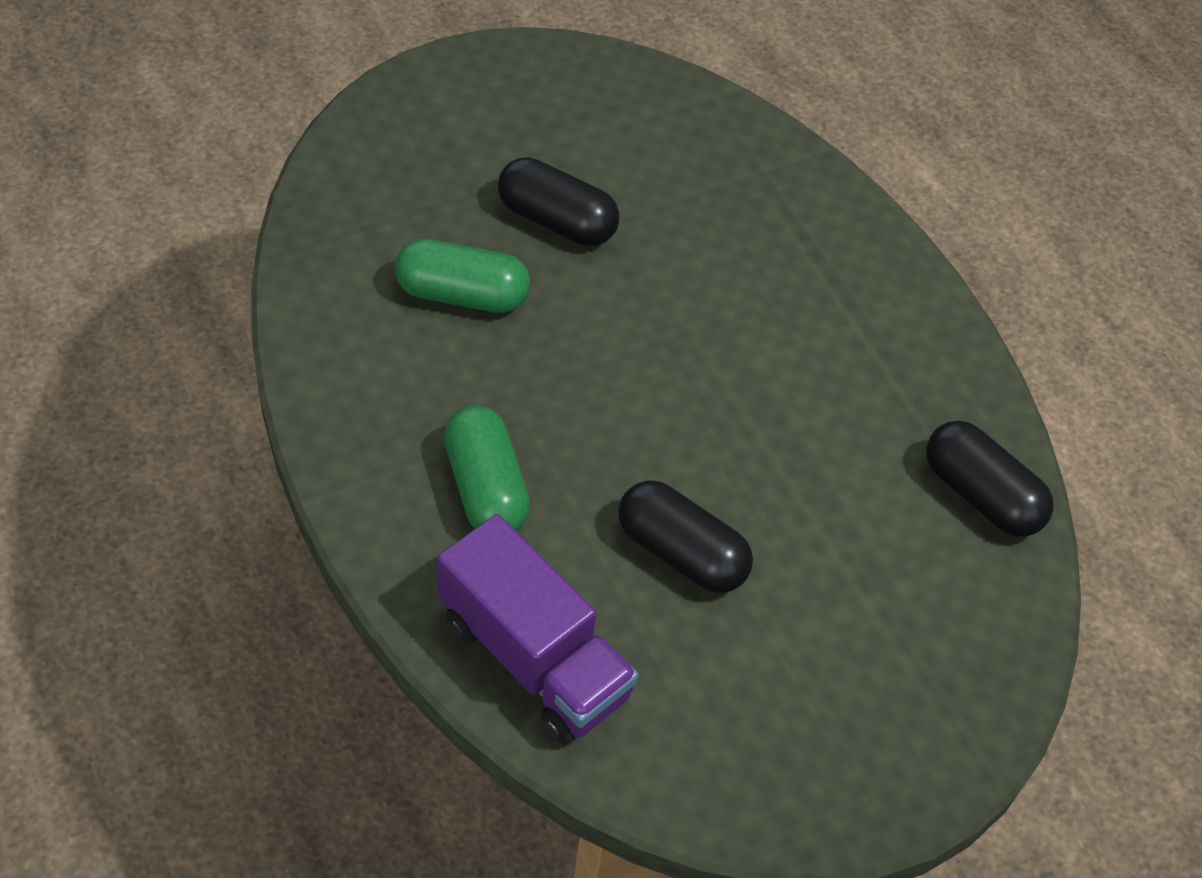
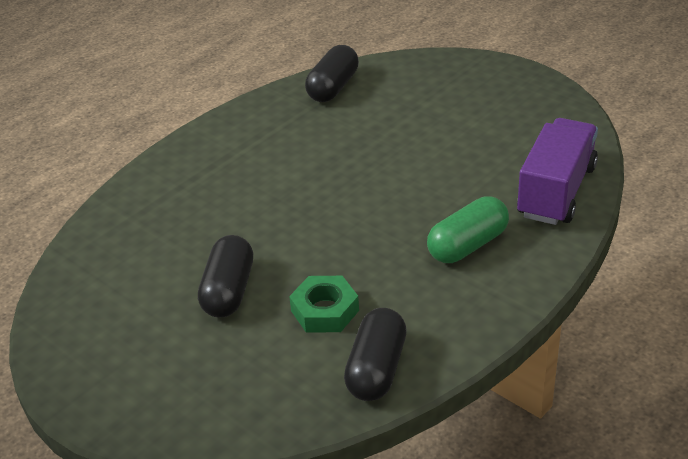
camera: 105 degrees left, 15 degrees down
green capsule [395,239,530,313] -> green nut [289,276,359,333]
black capsule [618,480,753,593] -> black capsule moved to [344,308,407,401]

